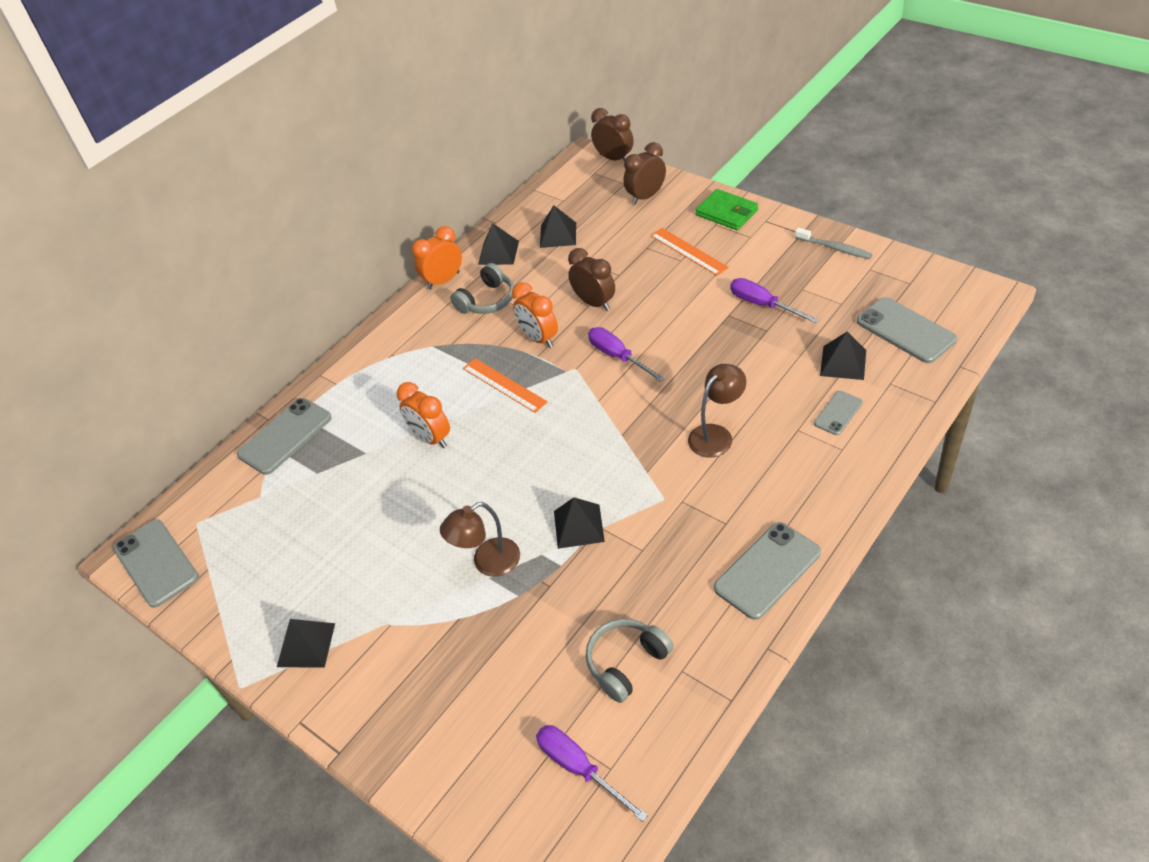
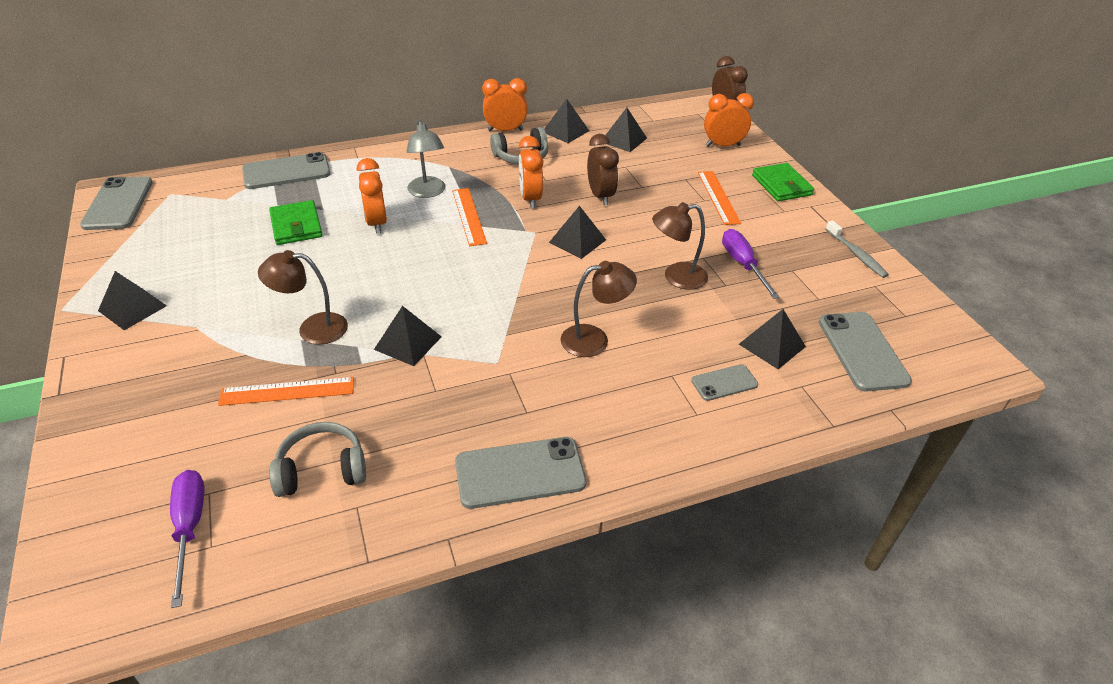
camera: 25 degrees right, 5 degrees down
purple screwdriver [588,327,665,382] -> black pyramid [549,206,606,259]
brown clock [623,142,666,205] -> orange clock [704,93,754,147]
none -> orange ruler [218,377,354,406]
none -> green wallet [269,200,323,245]
none -> grey lamp [406,120,445,198]
none -> brown lamp [652,202,708,290]

